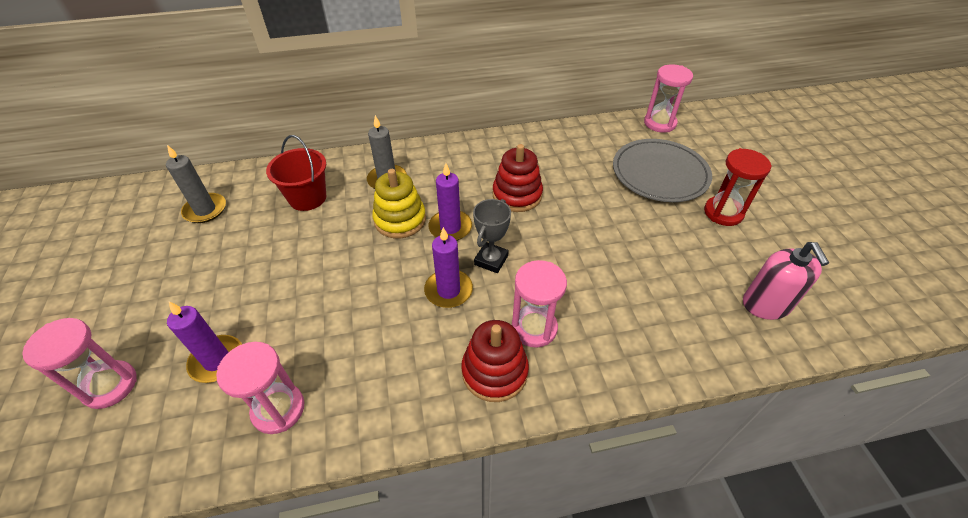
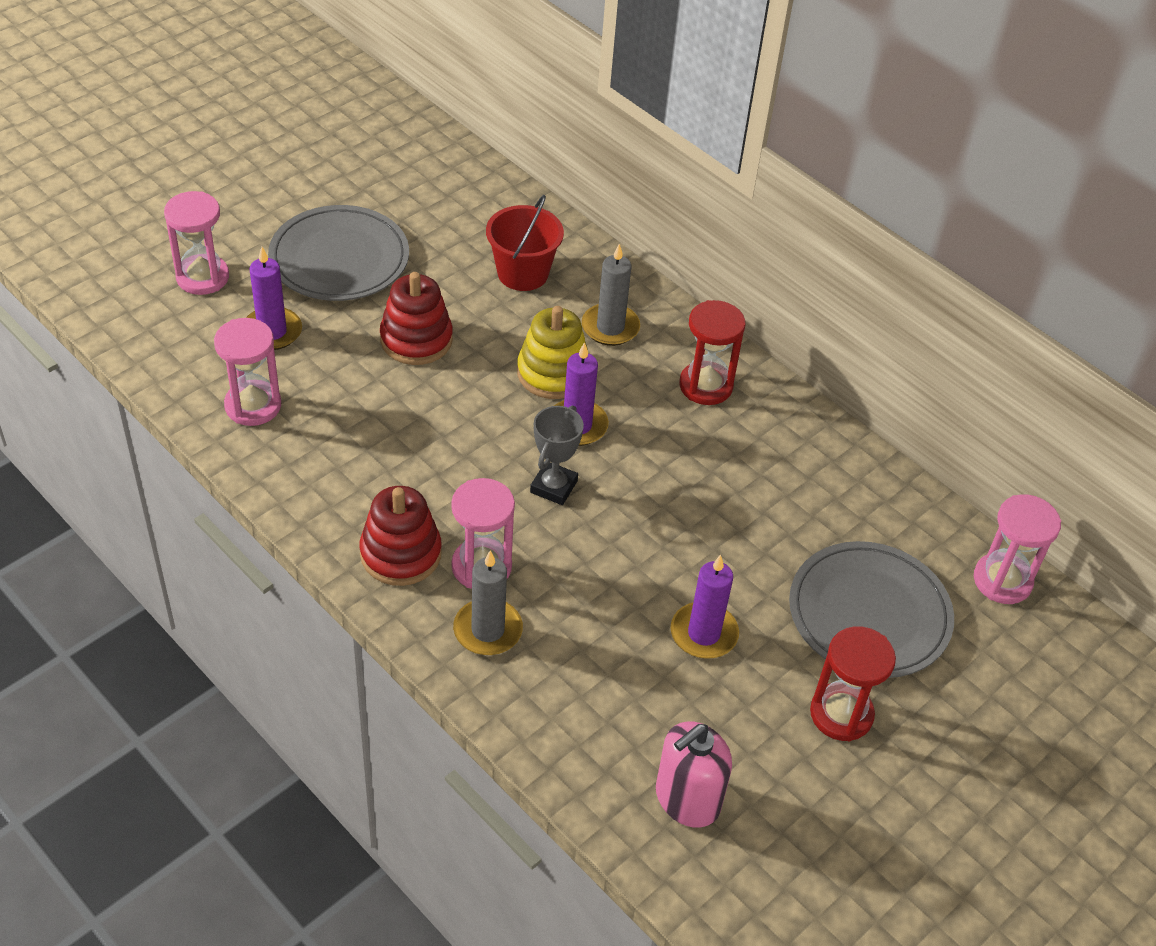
camera: 55 degrees right, 0 degrees up
grey candle [166,145,226,223] -> grey candle moved to [453,550,523,655]
purple candle [424,227,473,308] -> purple candle moved to [671,555,739,659]
grey trophy [473,199,511,273] -> grey trophy turned 60 degrees counterclockwise [530,405,584,505]
red stacking toy [493,144,543,212] -> red stacking toy moved to [380,272,453,365]
none -> grey plate [268,205,409,301]
none -> red hourglass [679,300,745,405]

